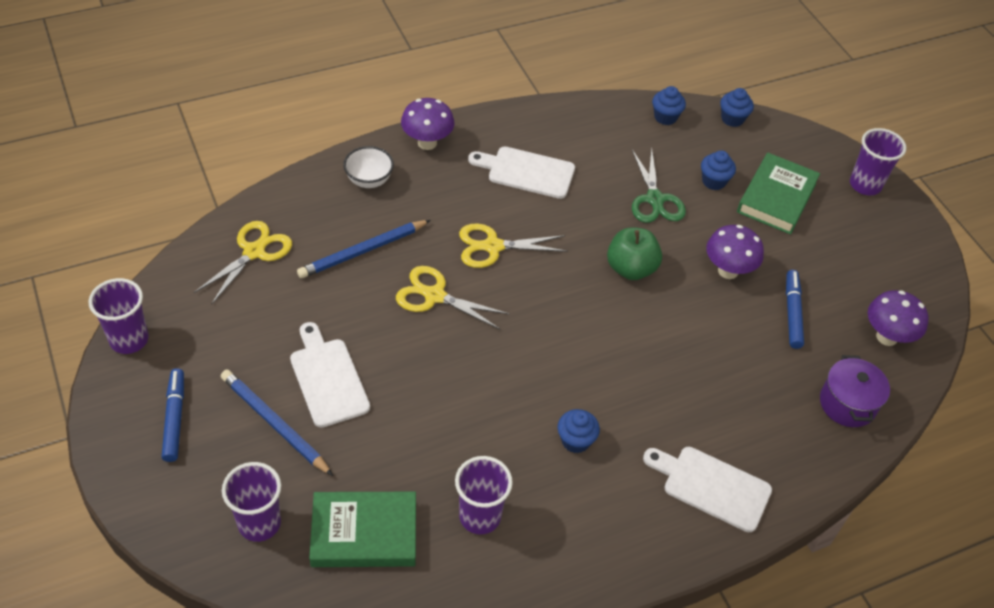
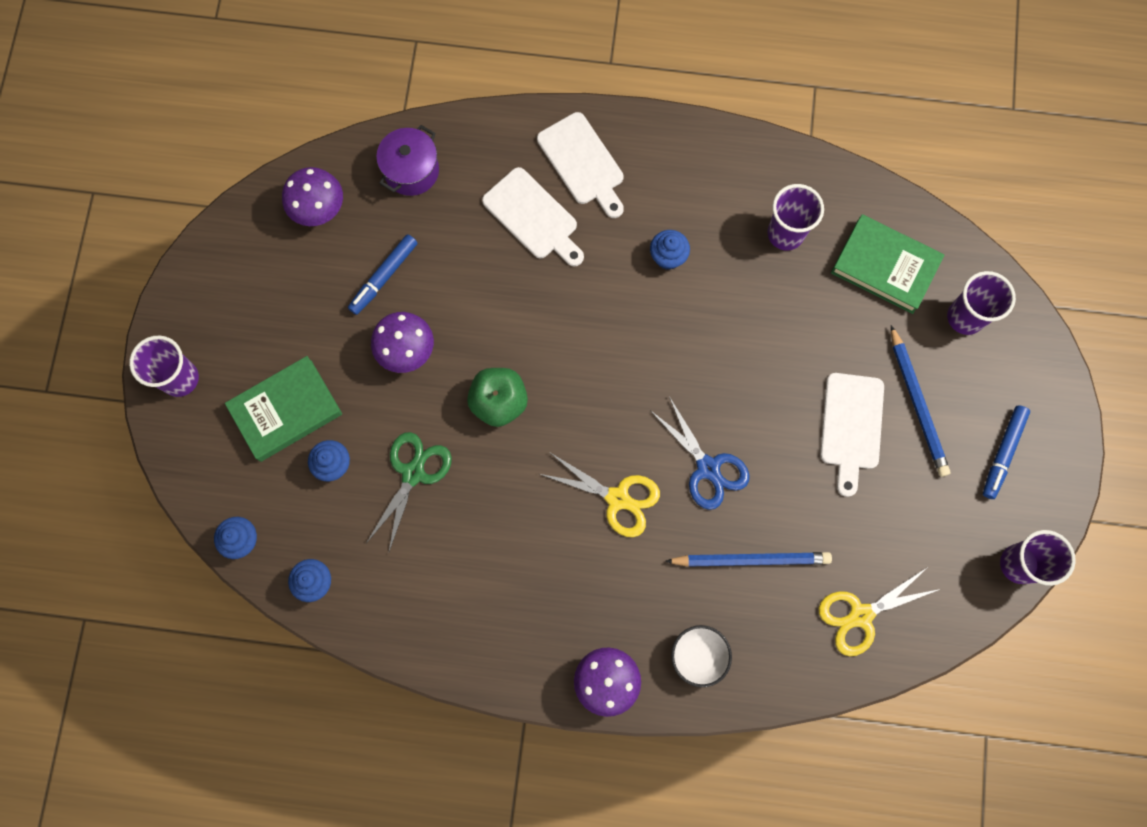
camera: 145 degrees left, 25 degrees up
yellow scissors [396,266,510,330] -> blue scissors [650,396,750,510]
white cutting board [468,147,575,199] -> white cutting board moved to [482,167,584,266]

